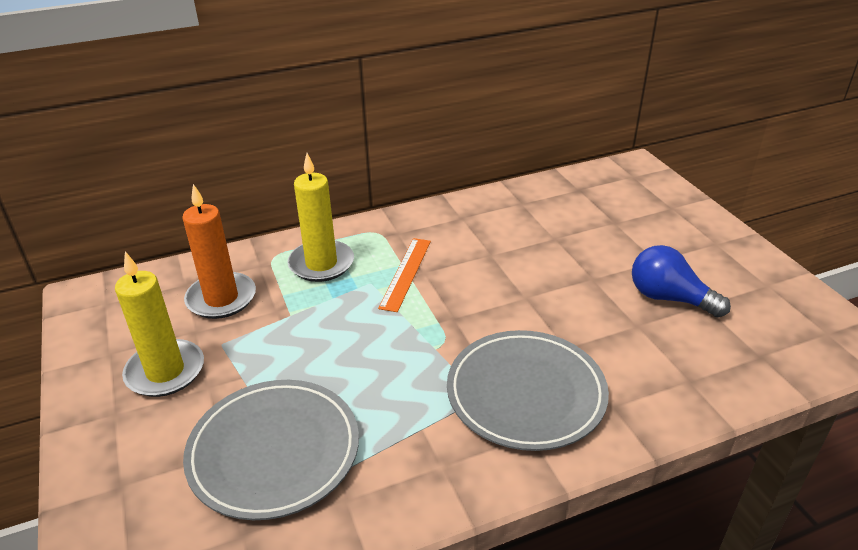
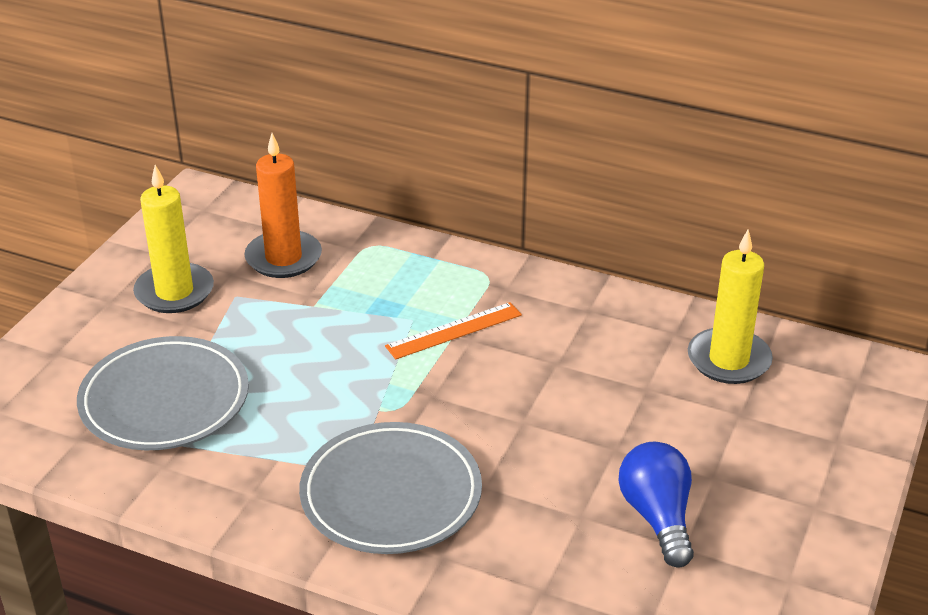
camera: 45 degrees right, 0 degrees up
yellow candle [287,153,354,282] -> yellow candle moved to [688,230,773,384]

